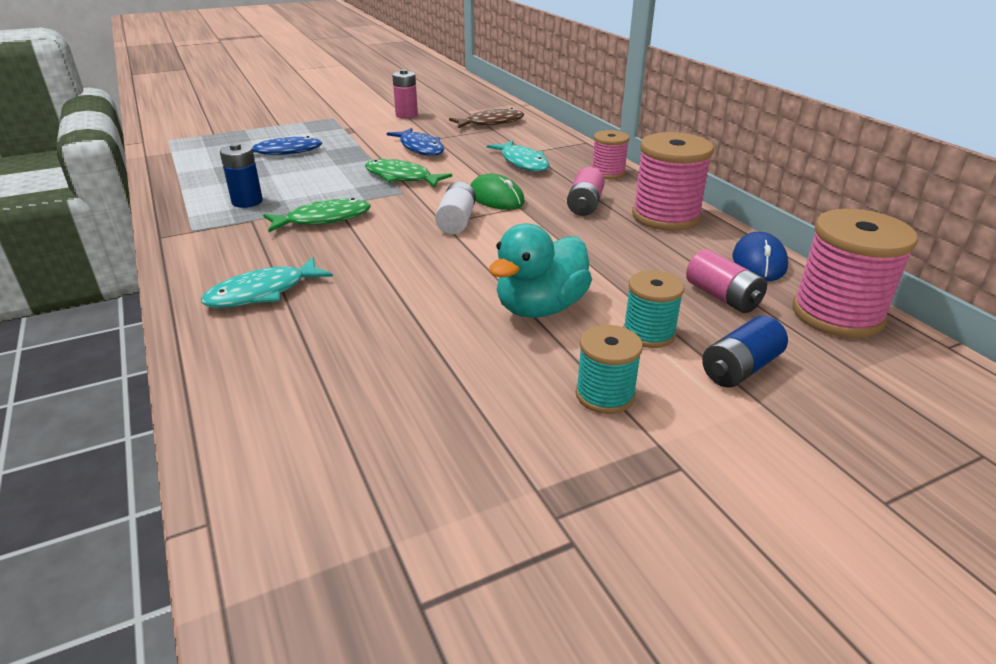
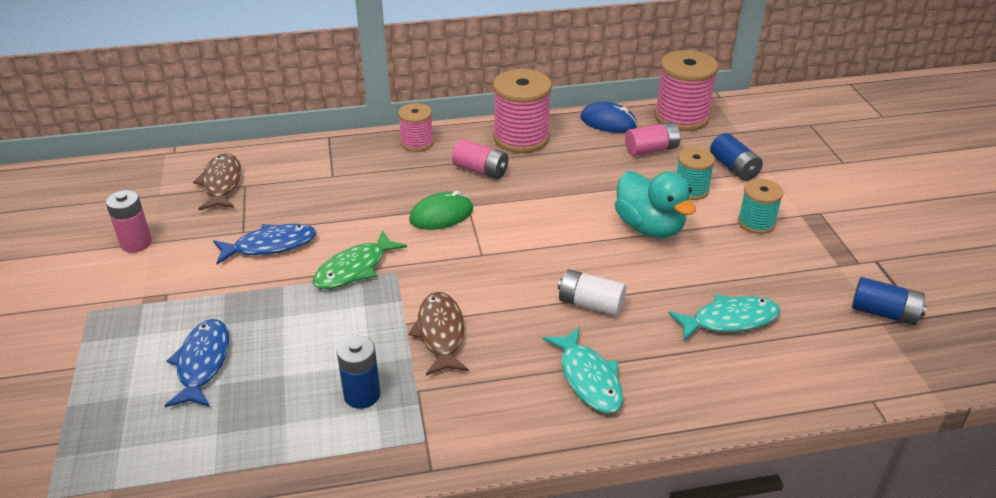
camera: 75 degrees left, 5 degrees up
green fish [263,198,371,232] -> brown fish [408,292,469,376]
white battery [435,182,476,234] -> white battery moved to [558,269,626,316]
turquoise fish [487,140,550,172] -> turquoise fish moved to [668,295,780,341]
none -> blue battery [852,277,927,325]

